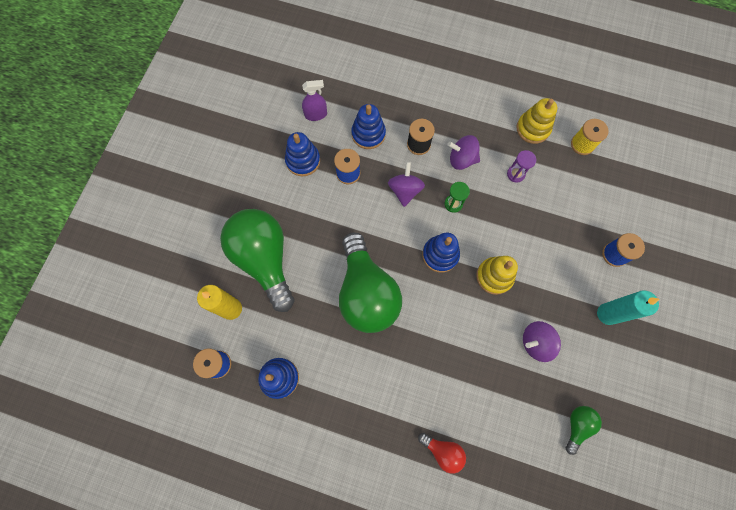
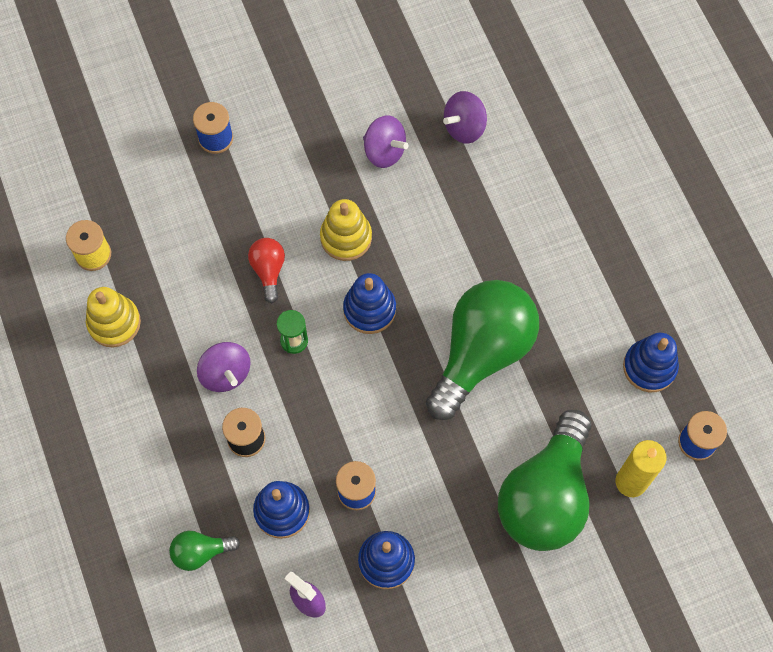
camera: 130 degrees left, 5 degrees down
purple spinning top [388,162,425,207] -> purple spinning top moved to [443,91,487,144]
red light bulb [418,433,466,474] -> red light bulb moved to [248,238,285,303]
purple hourglass [507,150,537,183] -> none
green light bulb [566,406,602,455] -> green light bulb moved to [169,531,240,571]
turquoise candle [597,290,659,325] -> none

